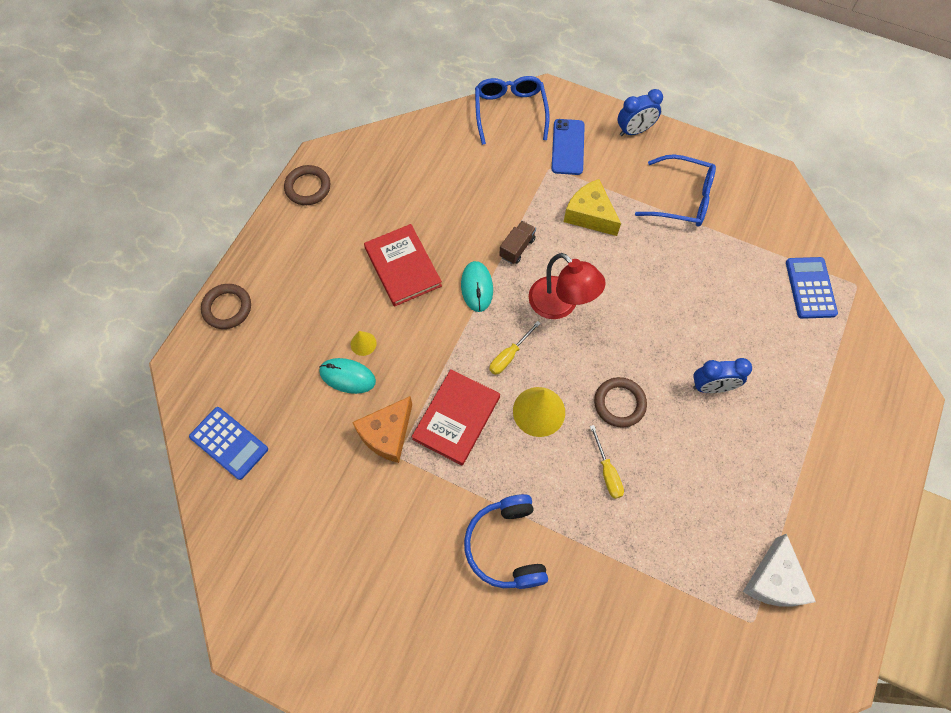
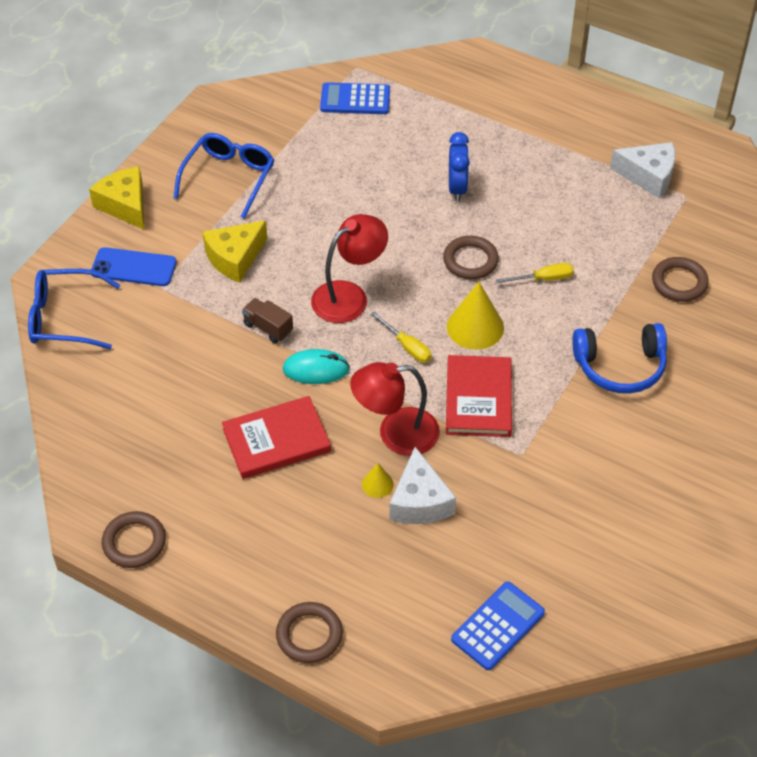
camera: 85 degrees left, 15 degrees down
turquoise mouse [319,358,376,394] -> white cheese [389,447,456,524]
orange cheese [352,396,412,463] -> none
red book [412,369,500,465] -> red book turned 60 degrees clockwise [446,355,512,437]
blue clock [618,89,663,136] -> yellow cheese [89,166,145,230]
none -> red lamp [350,362,440,456]
none -> brown ring [652,257,709,302]

